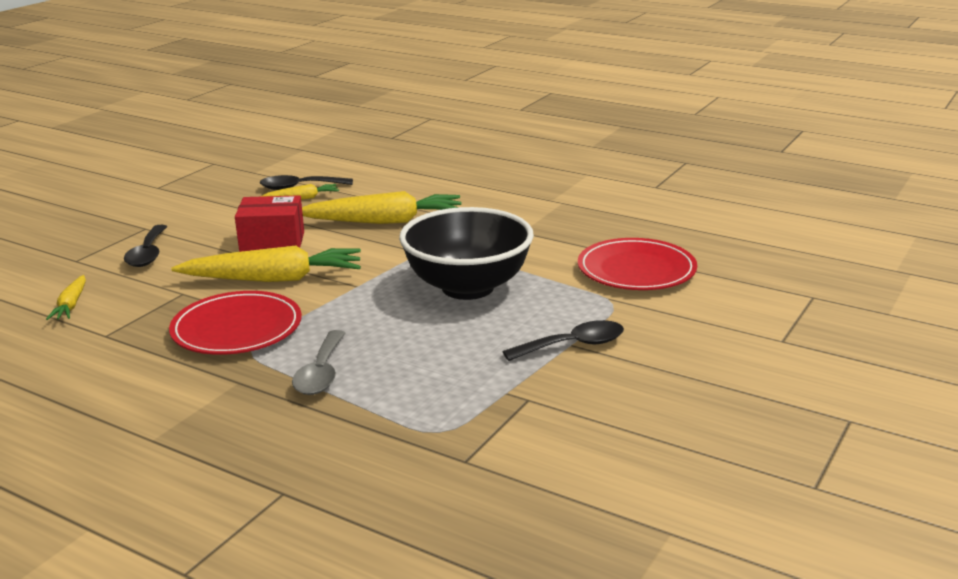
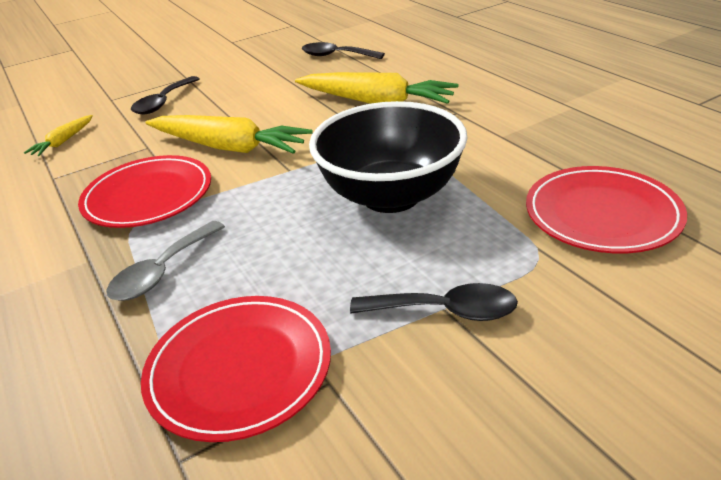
camera: 30 degrees right, 10 degrees up
red box [235,195,304,252] -> none
yellow carrot [260,184,339,200] -> none
none -> red plate [141,296,331,442]

